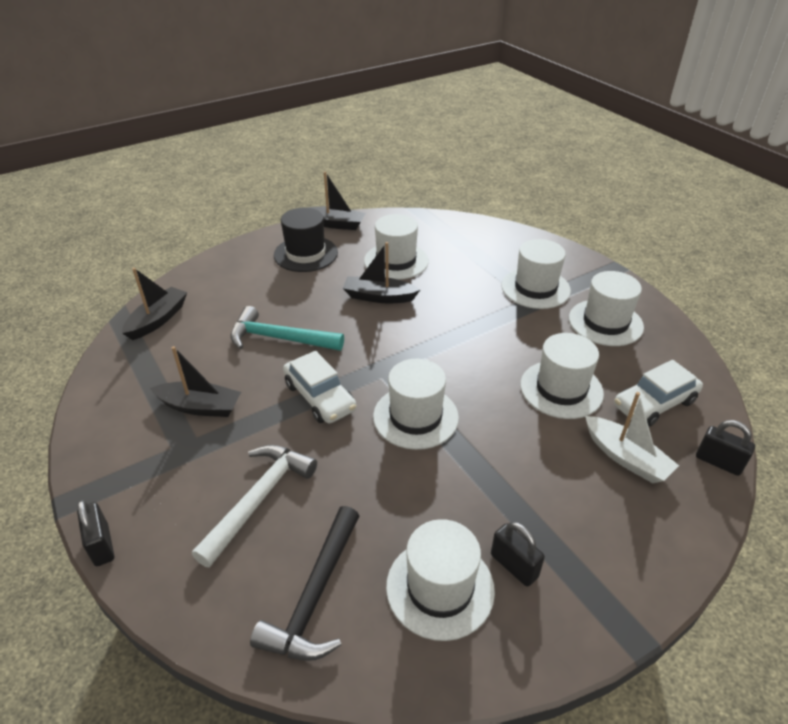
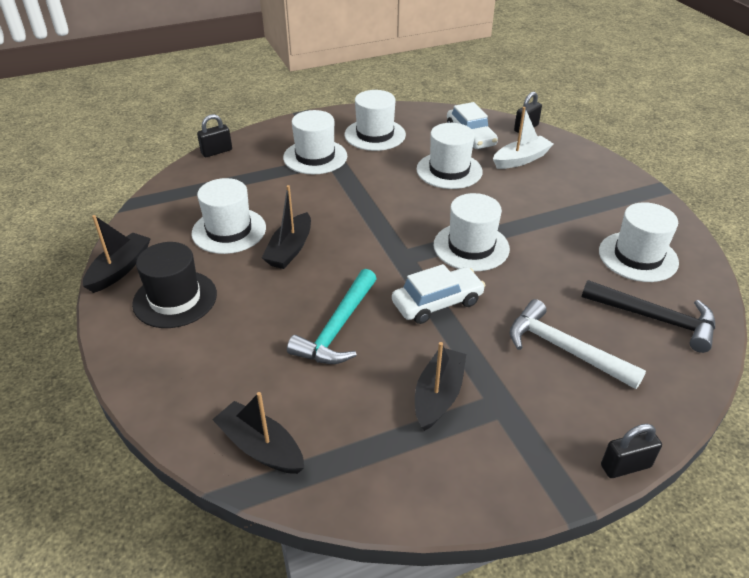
camera: 80 degrees left, 0 degrees up
black padlock [491,522,545,587] -> black padlock moved to [197,114,232,157]

